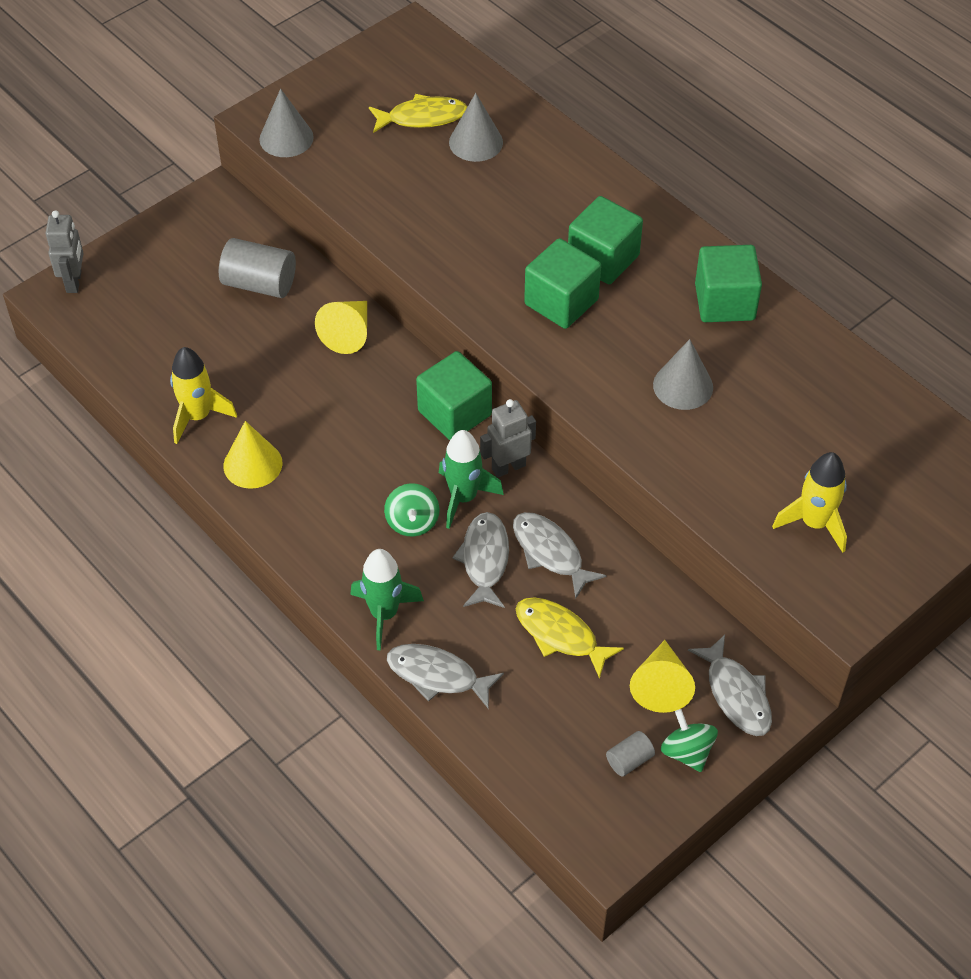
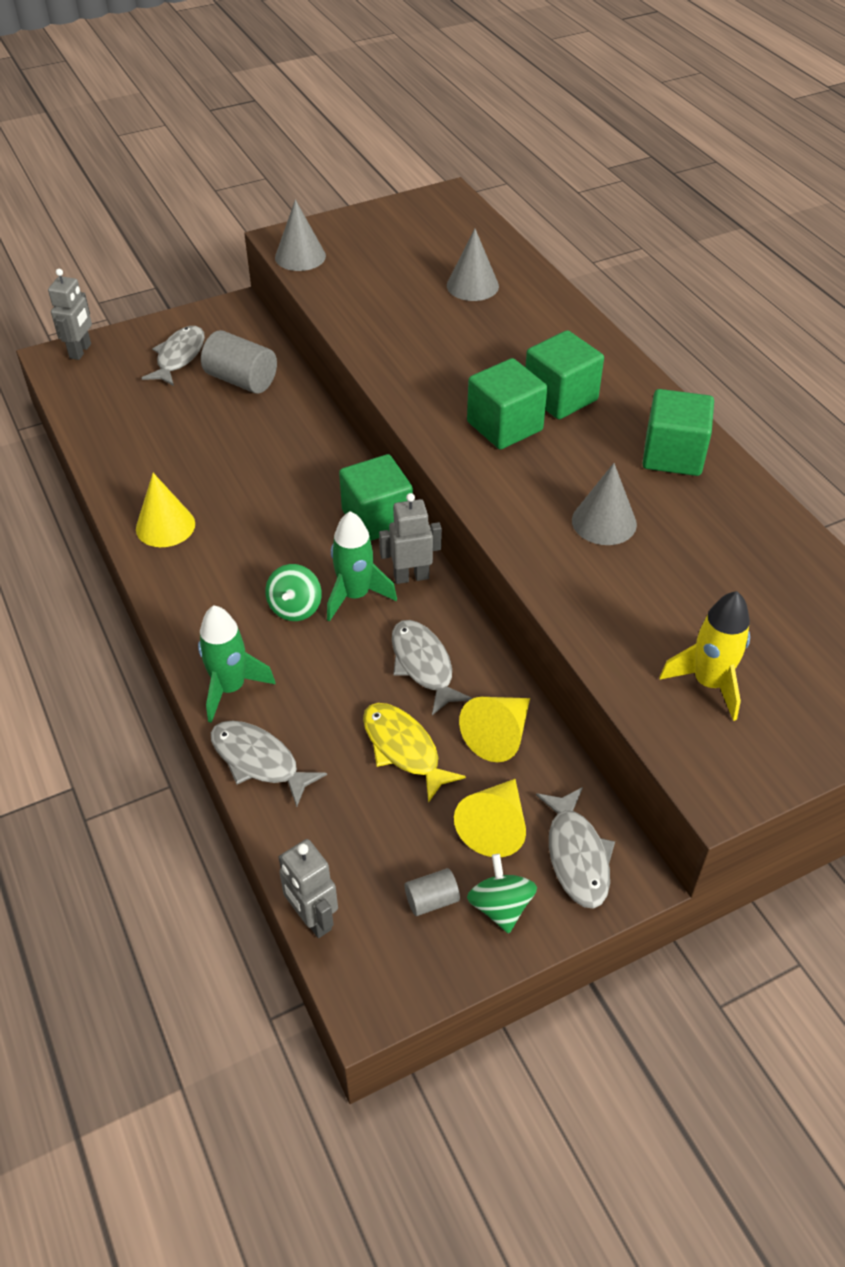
camera: 15 degrees right, 5 degrees down
yellow rocket [170,347,237,444] -> none
yellow cone [315,301,367,354] -> yellow cone moved to [459,697,530,762]
yellow fish [369,94,467,133] -> none
grey fish [452,512,509,608] -> grey fish moved to [142,326,205,386]
none -> grey robot [279,839,338,938]

